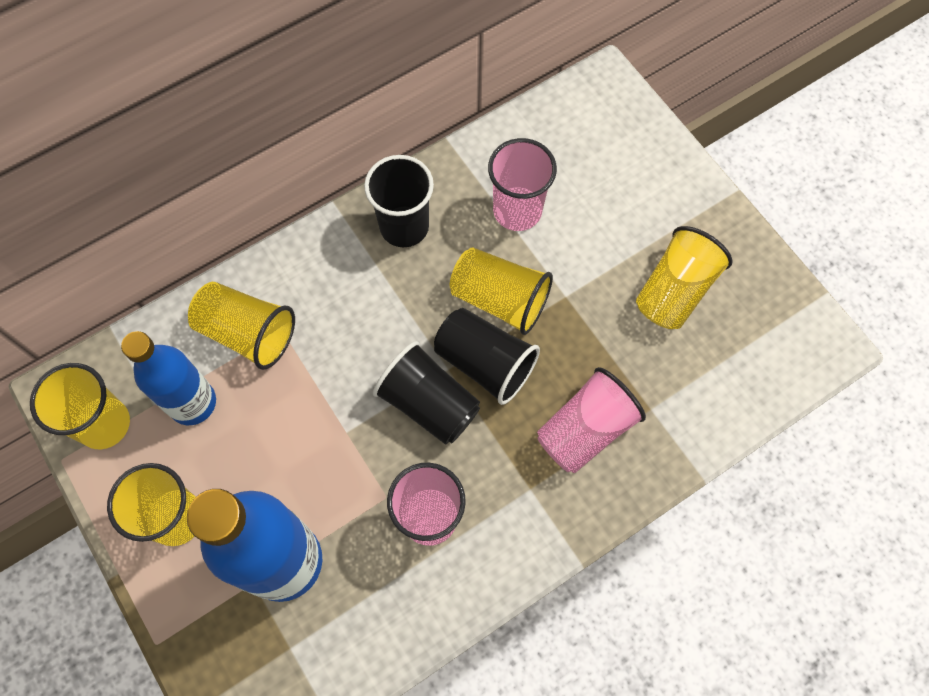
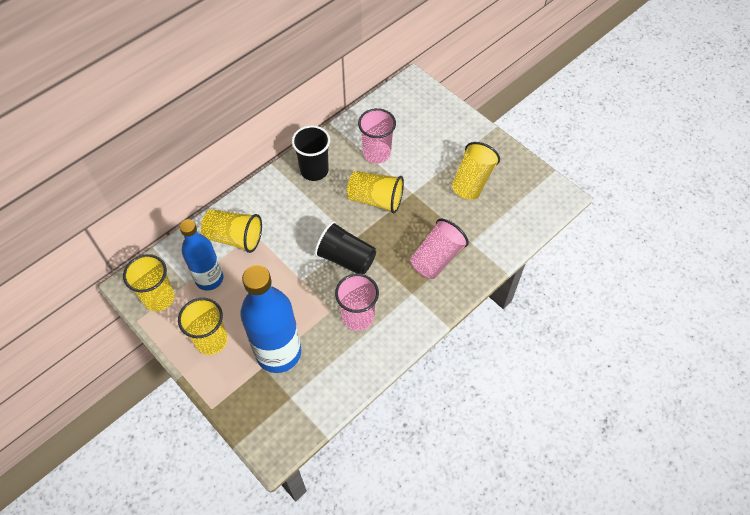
camera: 10 degrees left, 10 degrees down
black cup [434,308,540,405] -> none

